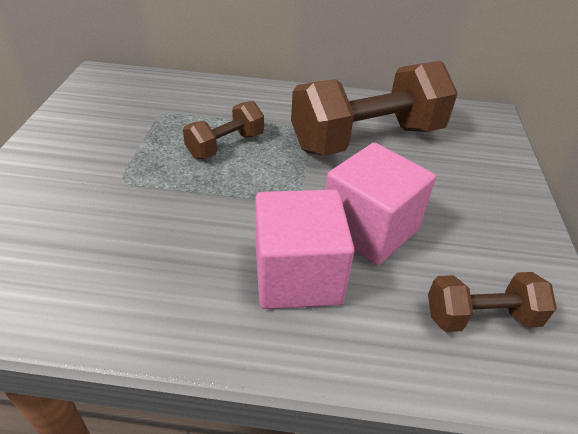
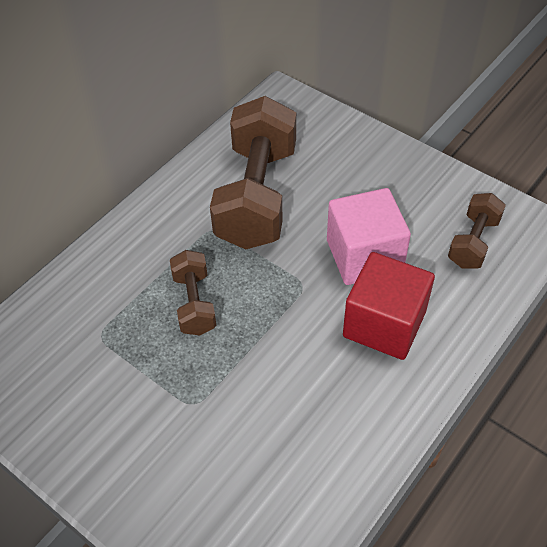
camera: 55 degrees left, 10 degrees up
pink cube [256,190,355,309] -> red cube [343,252,435,360]

